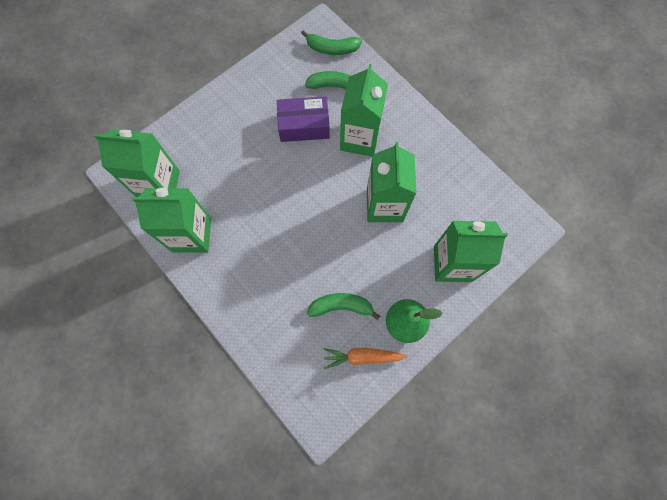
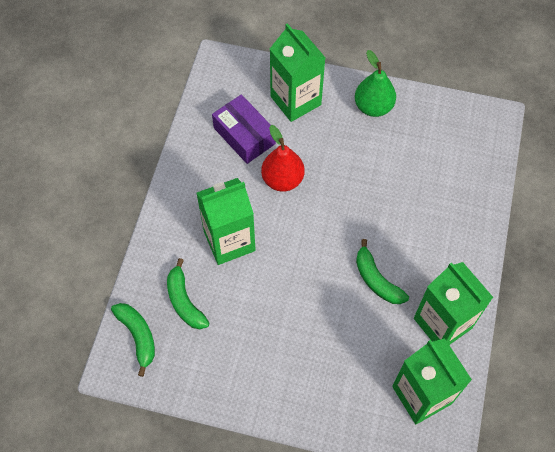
camera: 125 degrees left, 10 degrees down
purple box [277,96,330,142] -> purple box moved to [212,94,276,164]
green banana [307,293,380,320] -> green banana moved to [356,239,409,304]
orange carrot [324,348,408,369] -> none
green carton [367,142,417,222] -> red pear [261,125,305,191]

